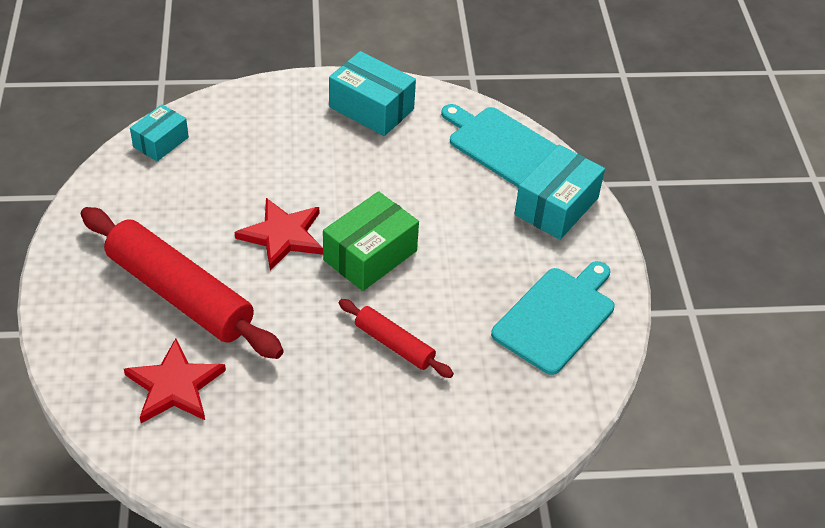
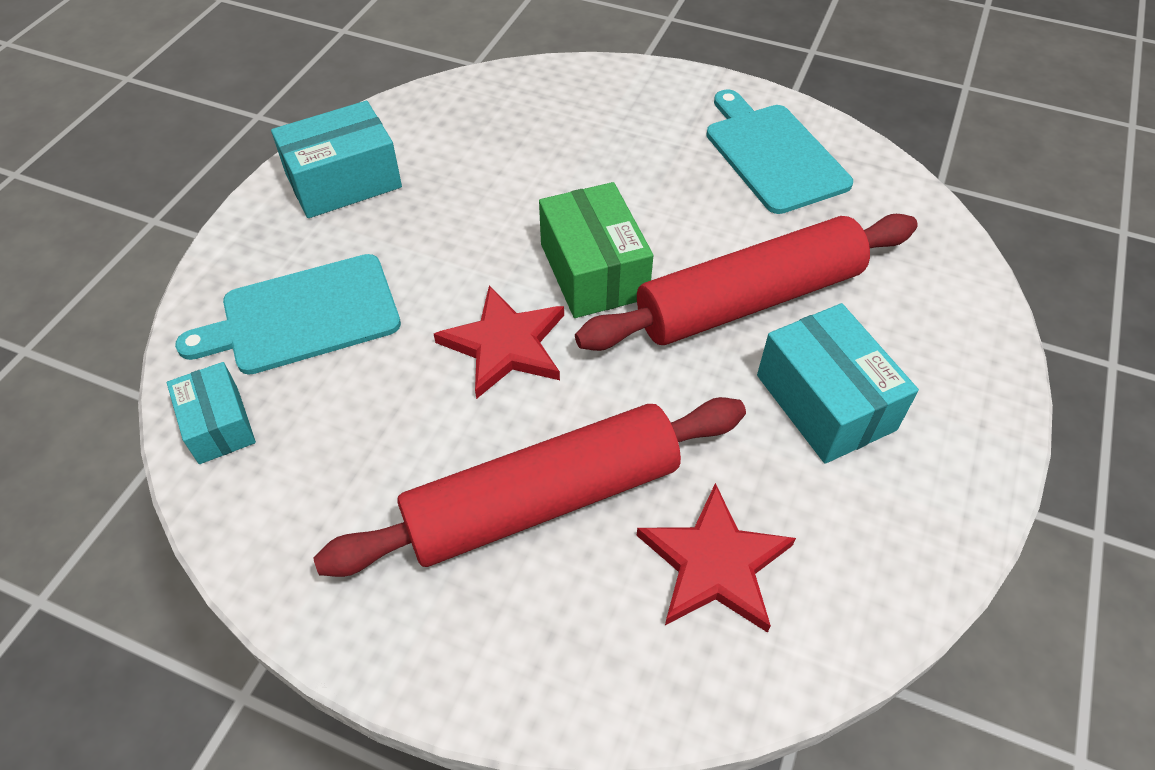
camera: 60 degrees left, 5 degrees up
red rolling pin [339,299,454,378] -> red rolling pin [575,214,918,351], size x1.98
turquoise cutting board [441,104,557,188] -> turquoise cutting board moved to [175,254,401,375]
turquoise box [515,145,605,240] -> turquoise box moved to [757,303,919,464]

